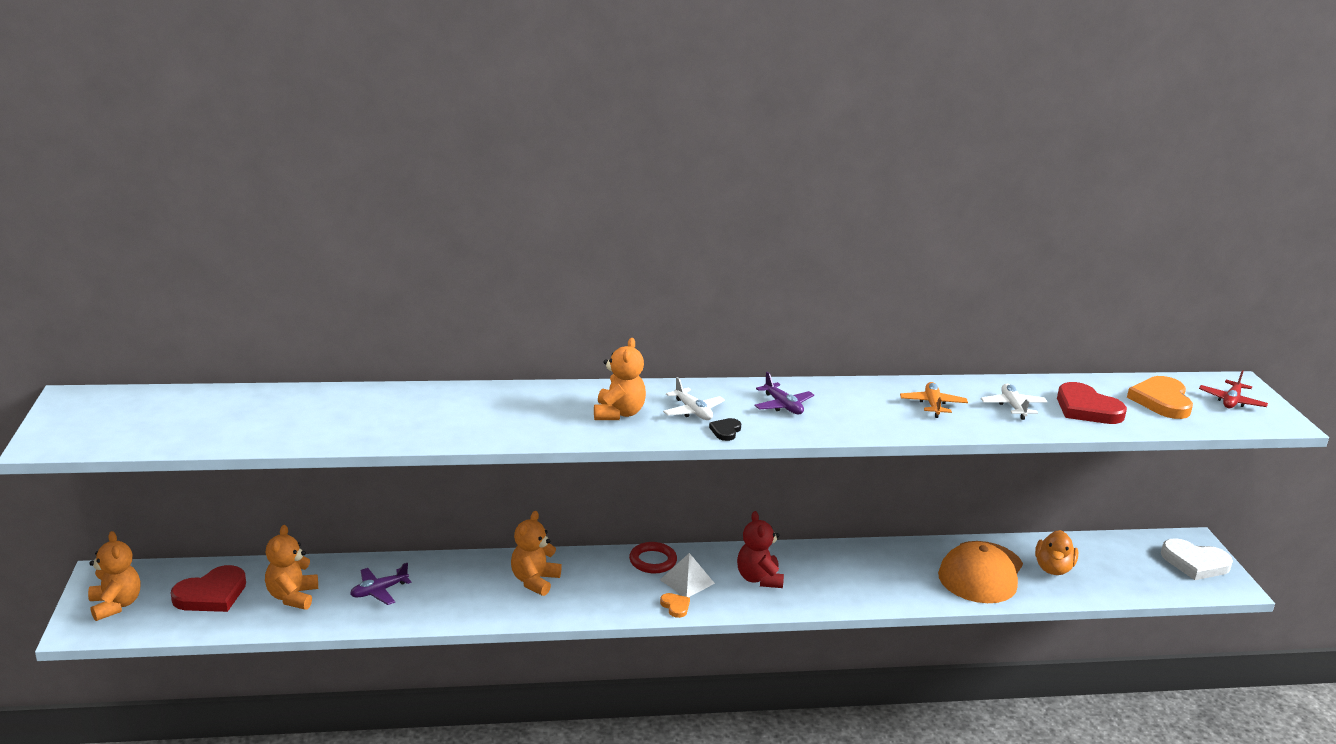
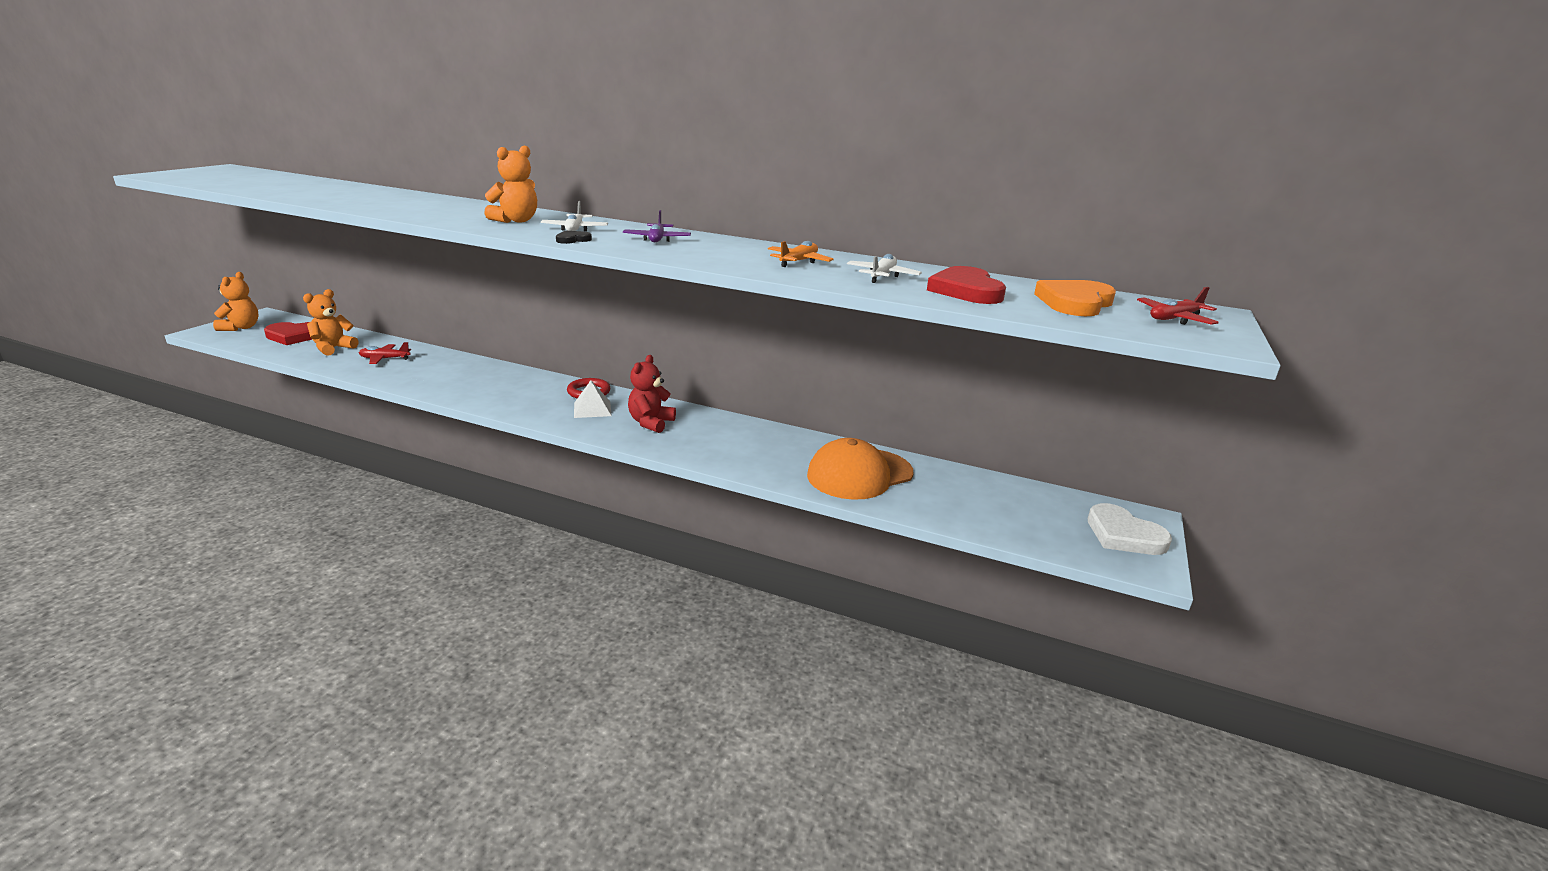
camera: 30 degrees right, 0 degrees up
purple plane [350,563,411,605] -> red plane [359,342,411,364]
orange teddy bear [511,511,562,596] -> none
orange heart [660,593,690,618] -> none
orange duck [1035,530,1078,575] -> none

